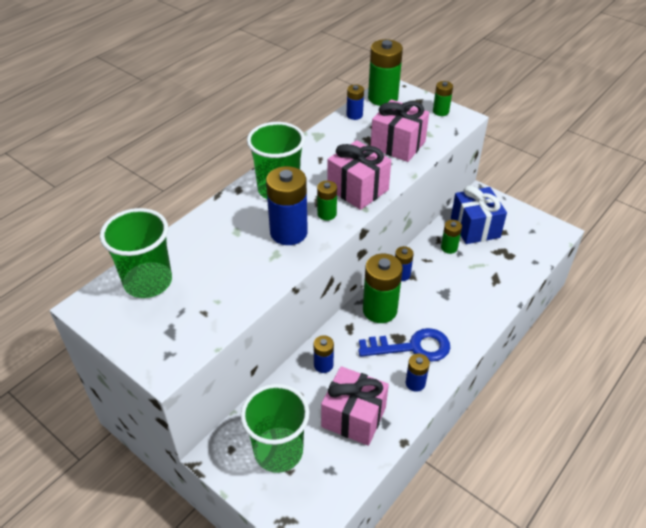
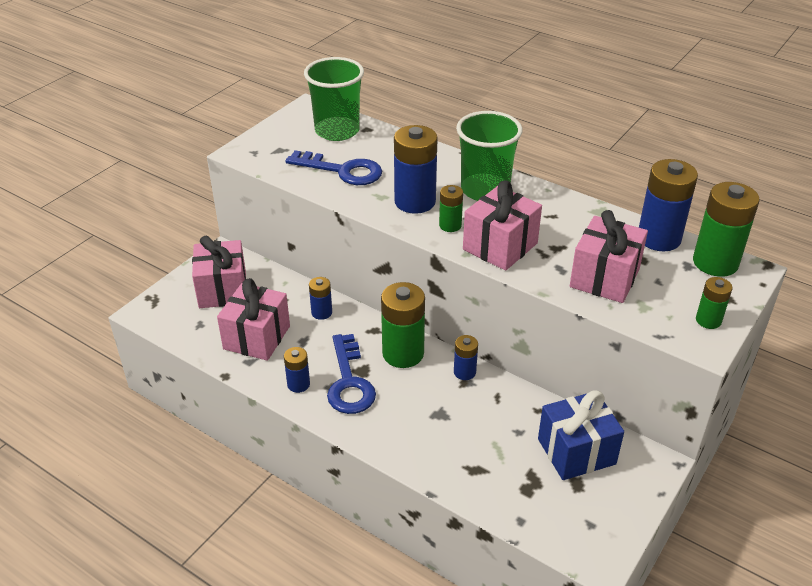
camera: 85 degrees right, 5 degrees down
green cup [241,384,309,473] -> pink gift [192,236,246,308]
blue battery [346,84,364,120] -> blue battery [639,159,698,251], size x1.90
green battery [441,220,462,254] -> none
none -> blue key [286,150,382,185]

